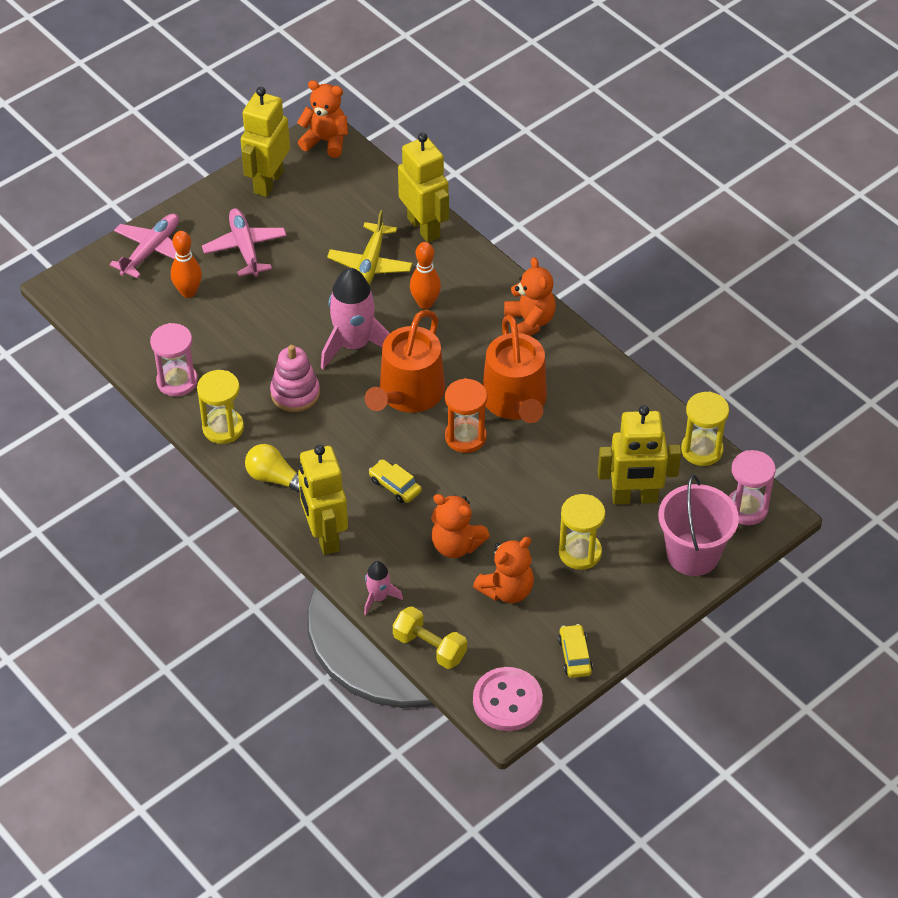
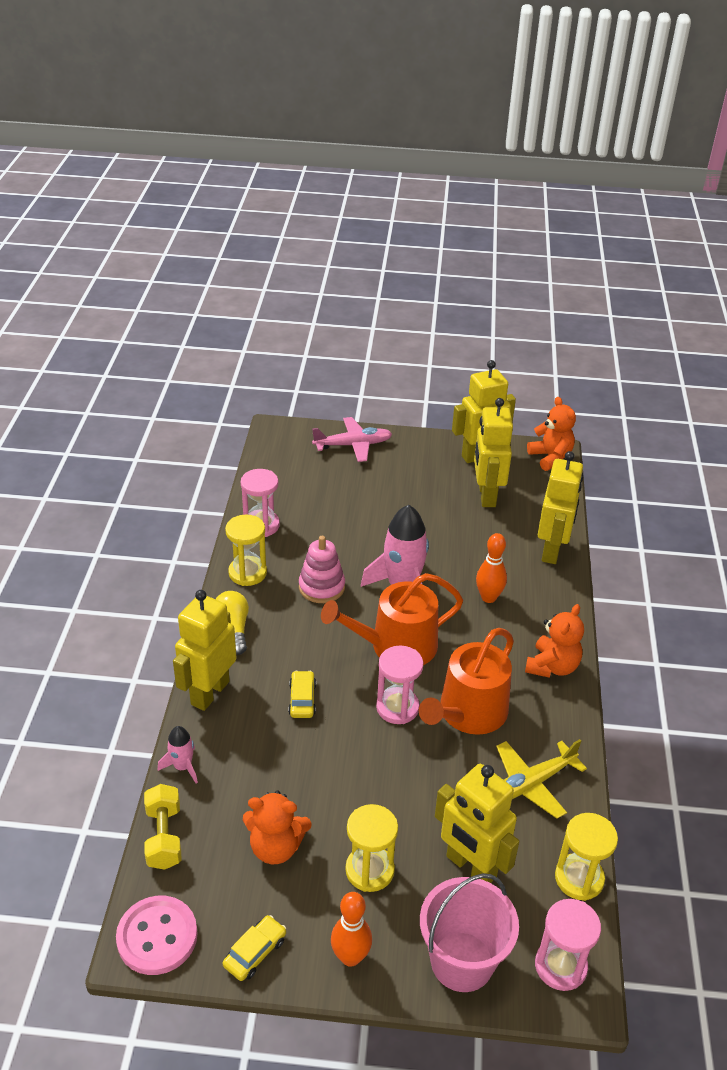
camera: 45 degrees right, 10 degrees down
orange bowling pin [171,231,202,298] -> orange bowling pin moved to [331,892,372,967]
pink plane [202,208,287,277] -> none
yellow plane [327,210,413,285] -> yellow plane moved to [496,739,587,819]
orange teddy bear [431,494,490,558] -> none
orange hourglass [445,378,487,453] -> pink hourglass [376,645,424,724]
none -> yellow robot [474,398,513,507]

